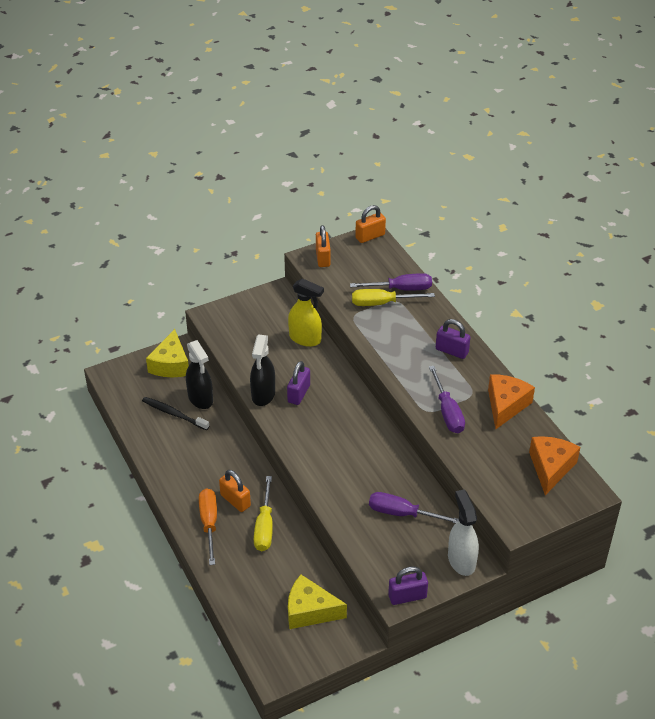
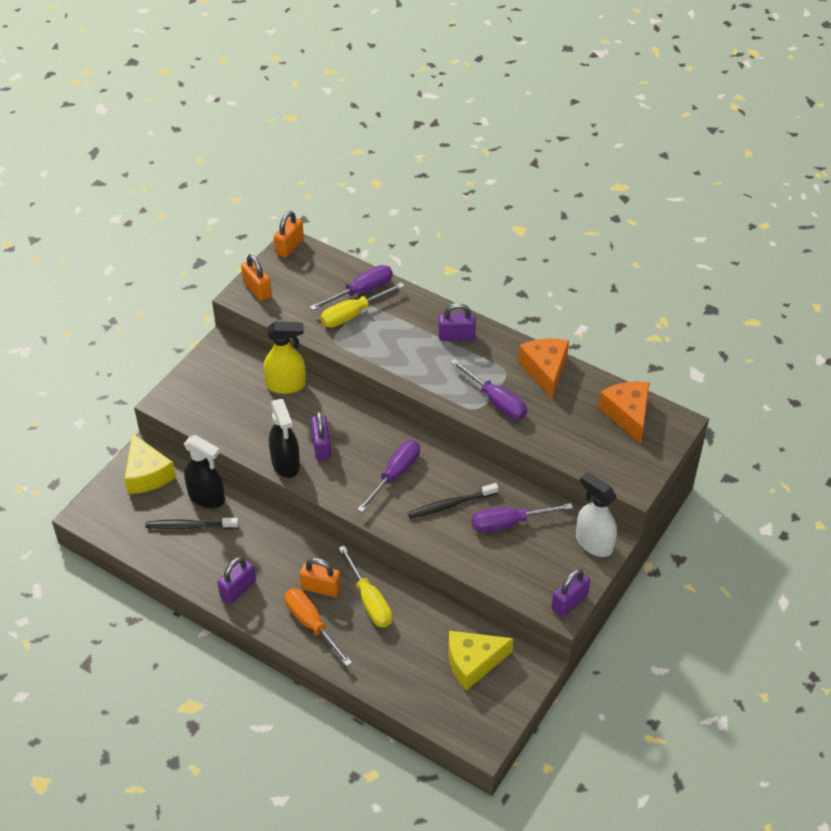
camera: 30 degrees left, 5 degrees up
none -> purple padlock [218,557,256,604]
none -> purple screwdriver [357,440,420,513]
none -> black toothbrush [408,483,499,518]

